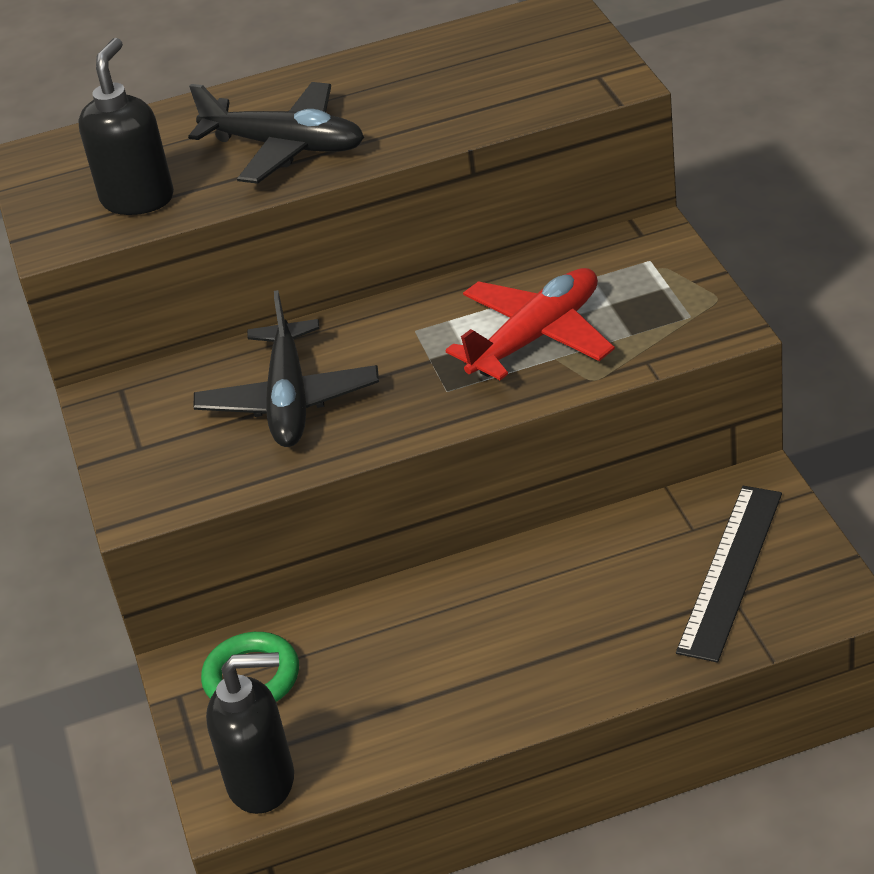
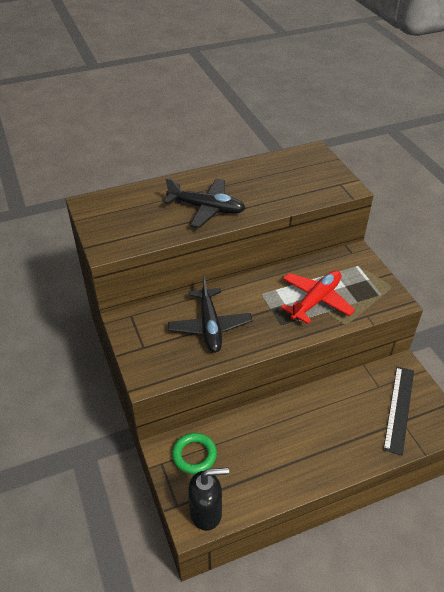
camera: 10 degrees left, 5 degrees up
black soap dispenser [78,38,174,215] -> none

